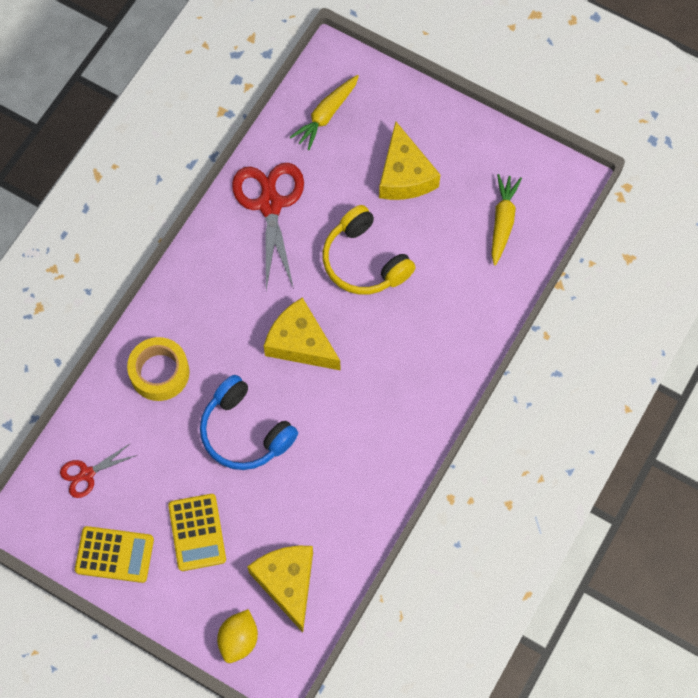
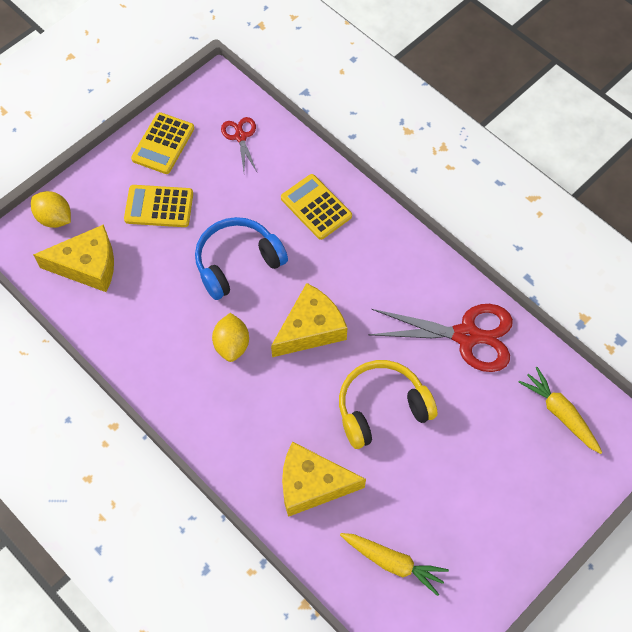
camera: 105 degrees right, 5 degrees down
yellow tape [127,337,190,401] -> yellow calculator [281,174,352,240]
yellow cheese [379,121,440,200] -> yellow cheese moved to [282,442,366,517]
none -> yellow lemon [212,313,249,362]

